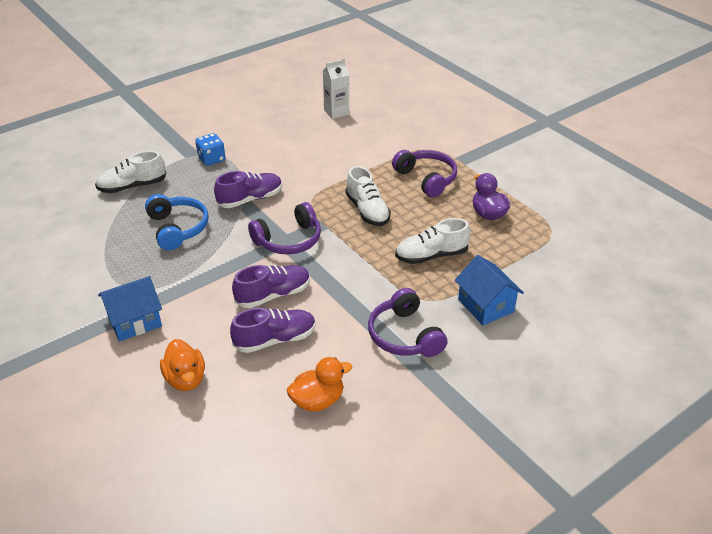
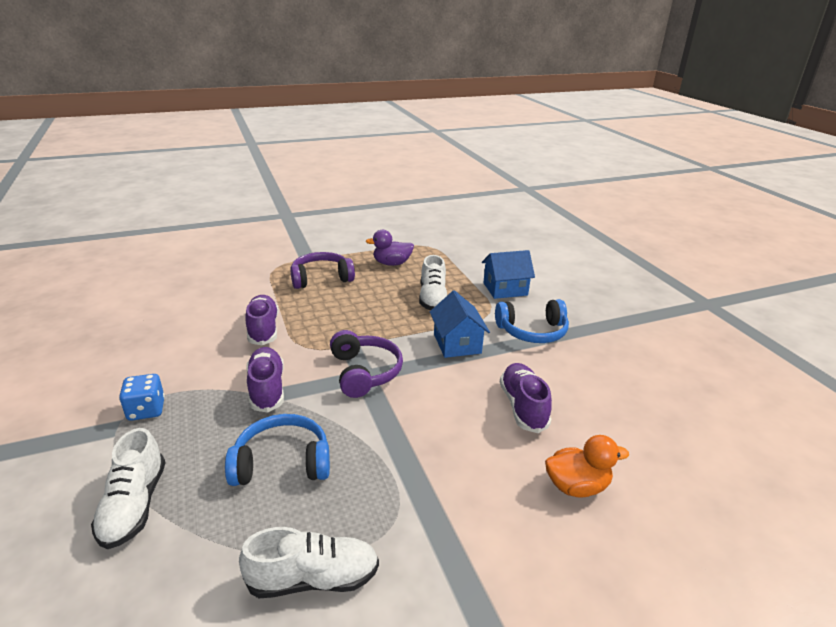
camera: 75 degrees left, 10 degrees down
blue house [98,276,162,341] -> blue house moved to [430,290,490,358]
purple shoe [232,265,310,308] -> purple shoe moved to [245,295,278,345]
orange duck [287,357,352,412] -> none
white carton [323,59,349,119] -> none
white shoe [346,166,391,226] -> white shoe moved to [239,527,379,598]
purple headphones [368,288,448,357] -> blue headphones [495,299,569,343]

